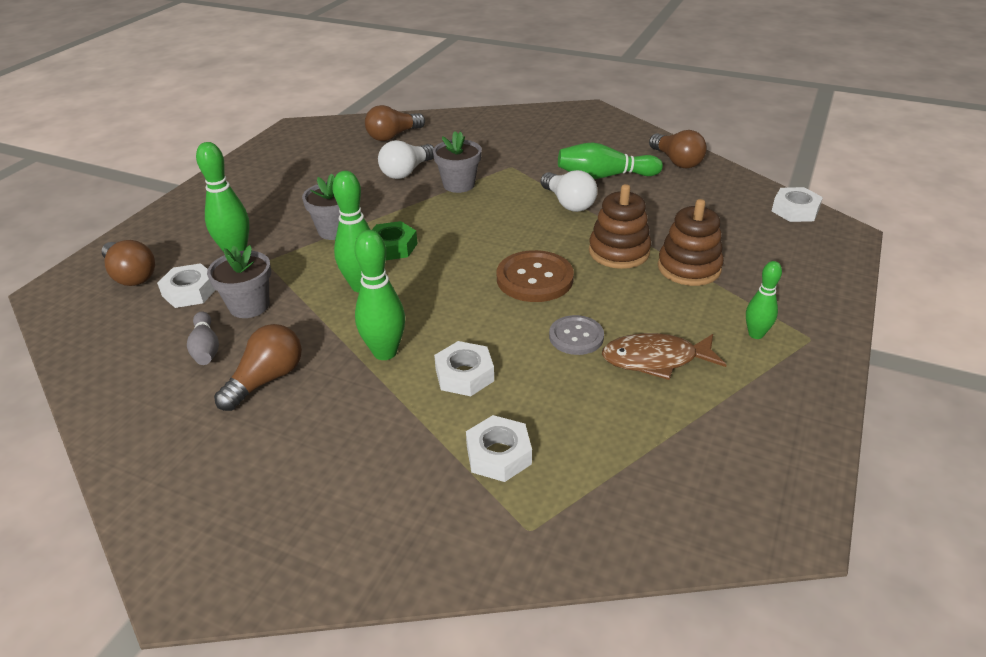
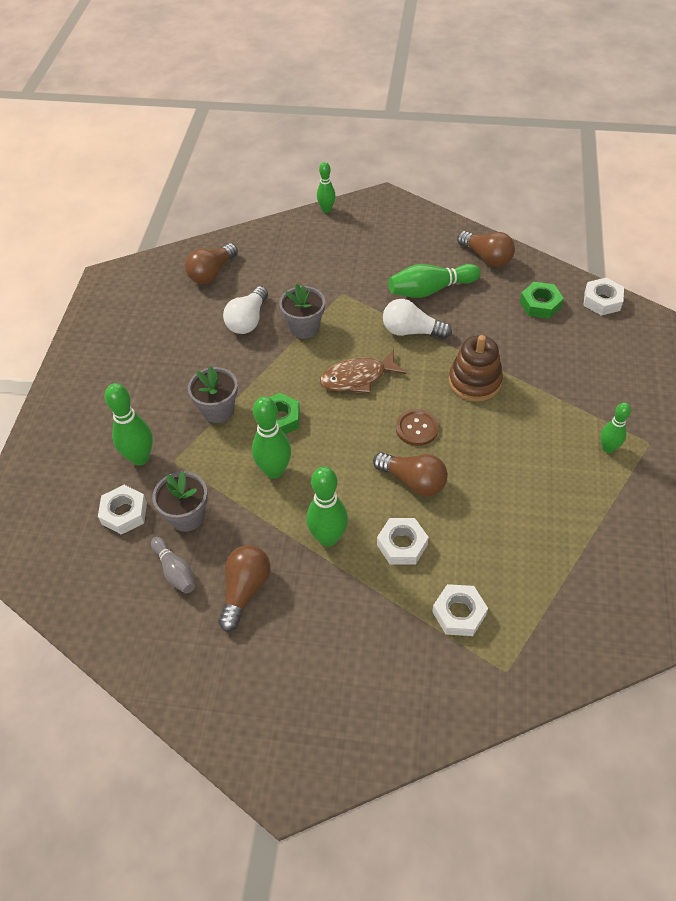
camera: 15 degrees left, 15 degrees up
brown light bulb [101,240,155,286] -> brown light bulb moved to [373,452,448,496]
brown button [497,250,574,302] -> brown button [396,409,439,446], size x0.64
white light bulb [541,170,597,212] -> white light bulb turned 150 degrees clockwise [383,299,452,339]
grey button [549,315,604,355] -> none
brown fish [602,333,726,380] -> brown fish moved to [320,349,406,393]
brown stacking toy [658,199,724,286] -> none
none -> green bowling pin [317,162,336,213]
none -> green nut [520,282,564,319]

